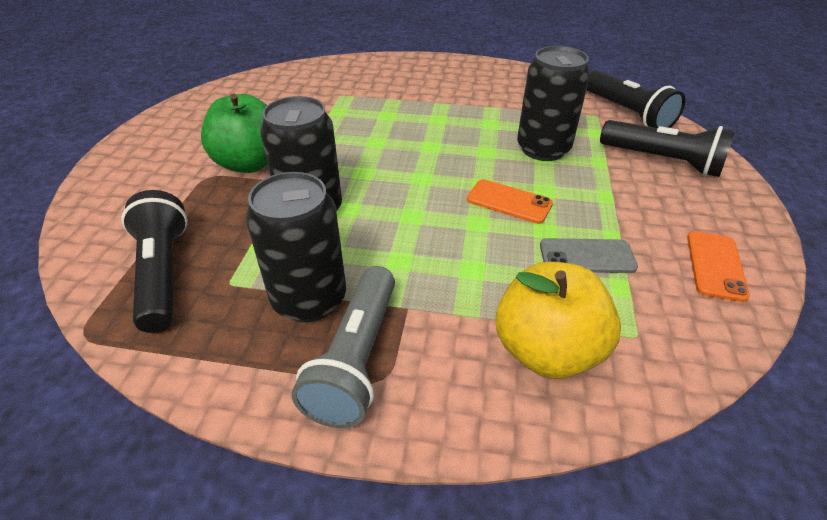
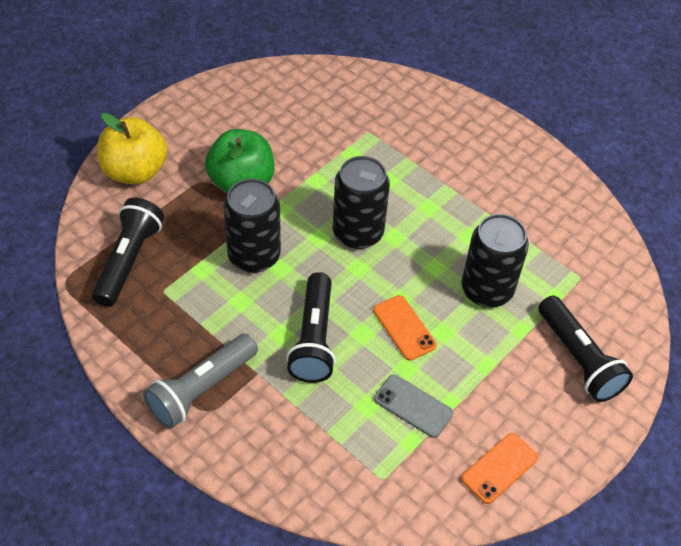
camera: 30 degrees right, 10 degrees up
black can [246,172,346,322] -> black can moved to [333,156,390,249]
yellow apple [496,261,621,379] -> yellow apple moved to [98,113,167,184]
black flashlight [587,70,685,128] -> black flashlight moved to [286,272,336,383]

